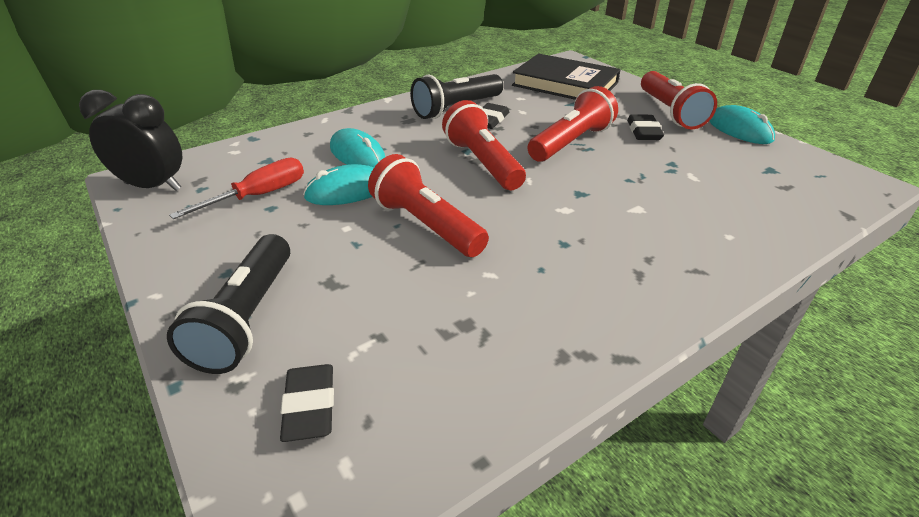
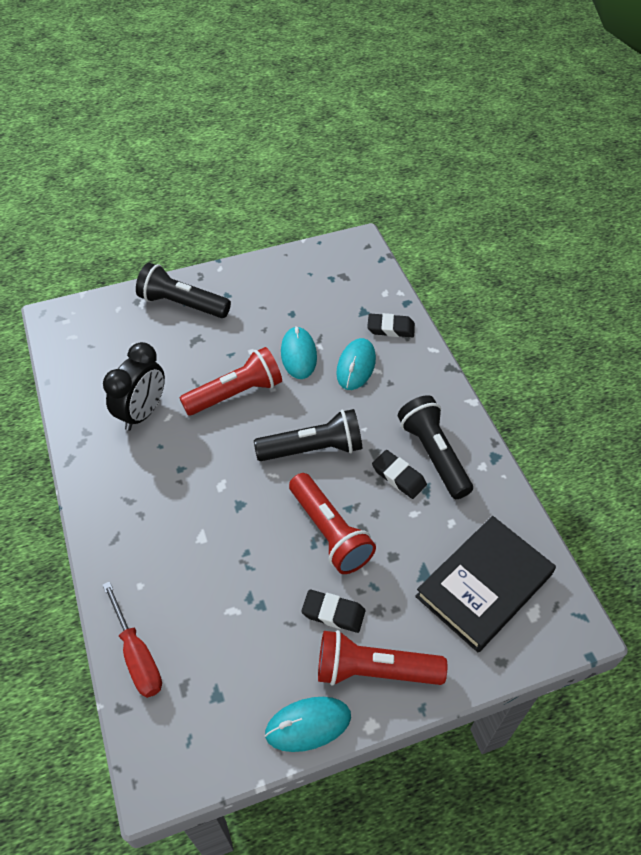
camera: 105 degrees right, 15 degrees up
black clock [79,90,182,191] -> black clock moved to [103,342,165,431]
red screwdriver [169,158,304,219] -> red screwdriver moved to [103,581,162,698]
black eraser [280,364,334,442] -> black eraser moved to [367,313,415,337]
turquoise mouse [330,128,385,167] -> turquoise mouse turned 45 degrees counterclockwise [336,338,376,390]
red flashlight [442,100,526,190] -> black flashlight [254,409,362,461]

